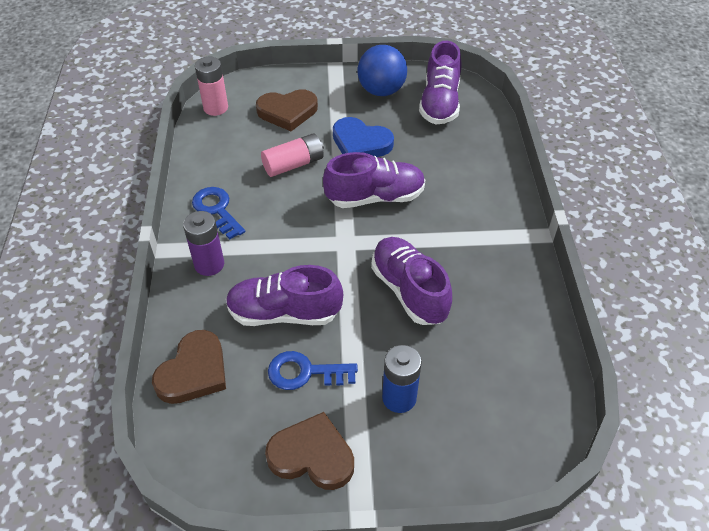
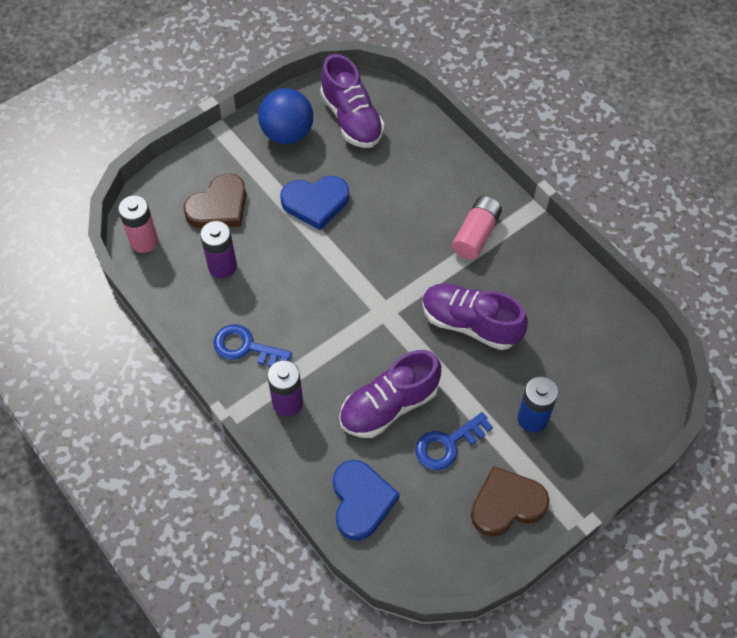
camera: 35 degrees left, 10 degrees up
brown heart [152,330,226,404] -> blue heart [333,460,400,541]
pink battery [261,133,324,177] -> pink battery moved to [452,196,502,260]
purple shoe [323,152,425,208] -> none
none -> purple battery [200,221,237,278]

